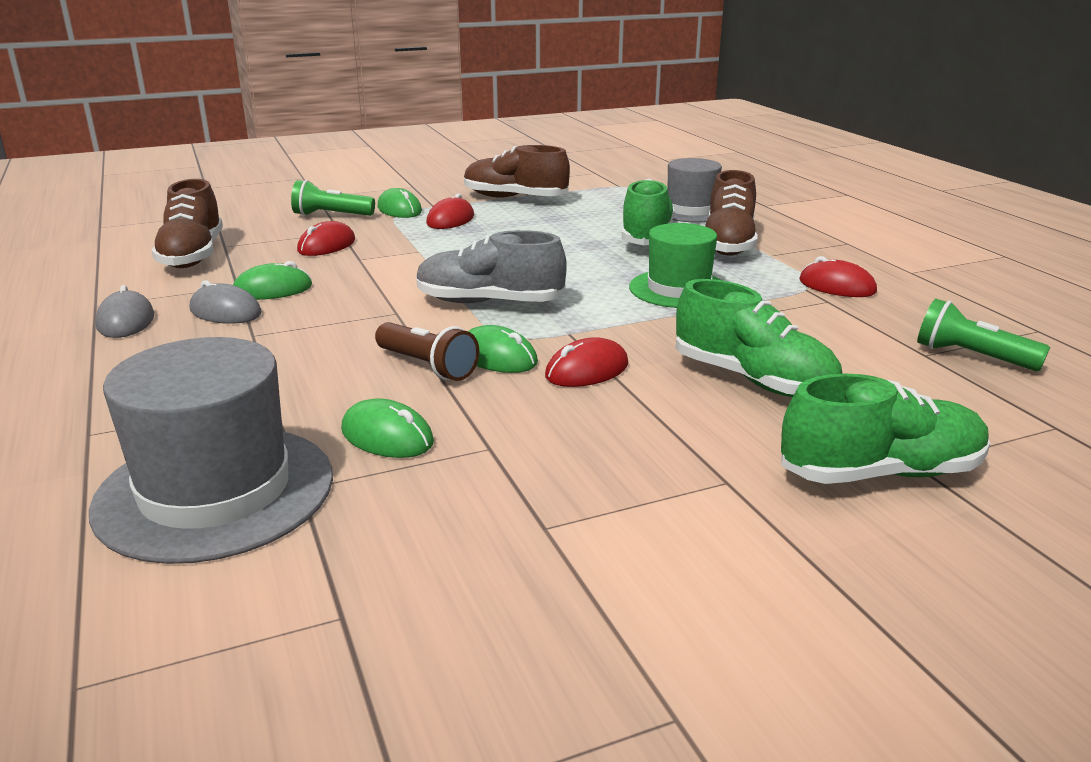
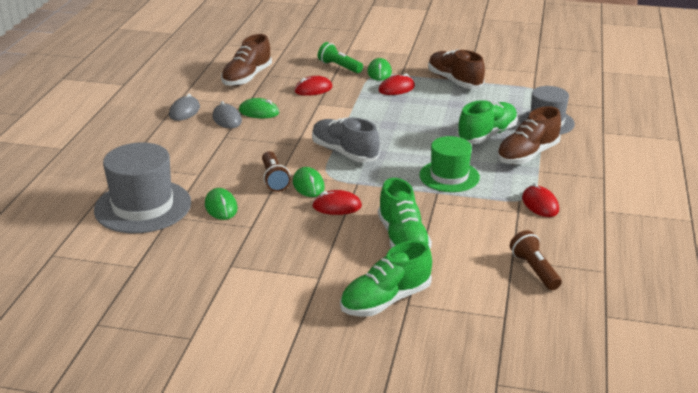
camera: 35 degrees right, 5 degrees up
green shoe [781,374,990,484] -> green shoe turned 120 degrees clockwise [340,240,432,317]
green flashlight [917,298,1050,371] -> brown flashlight [510,230,562,290]

